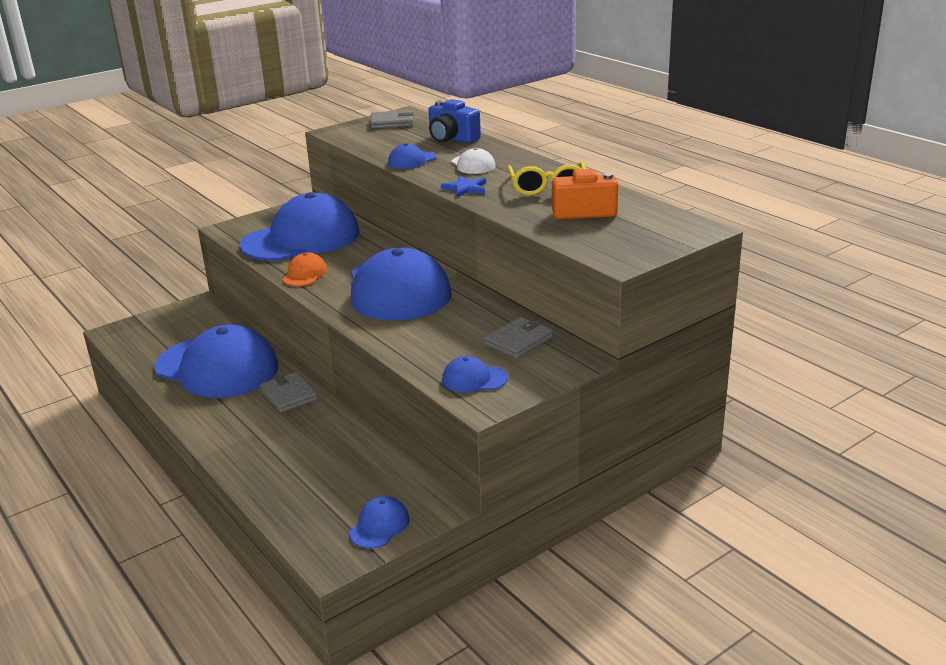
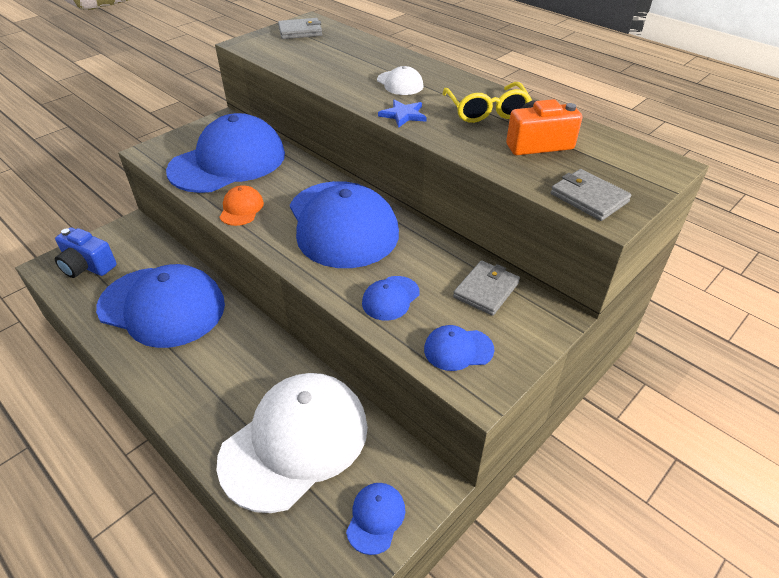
camera: 10 degrees left, 15 degrees up
grey wallet [260,372,318,413] -> grey wallet moved to [551,169,631,221]
blue cap [388,143,436,169] -> blue cap moved to [362,276,420,321]
blue camera [428,99,481,143] -> blue camera moved to [55,227,117,278]
none -> white cap [216,373,368,513]

